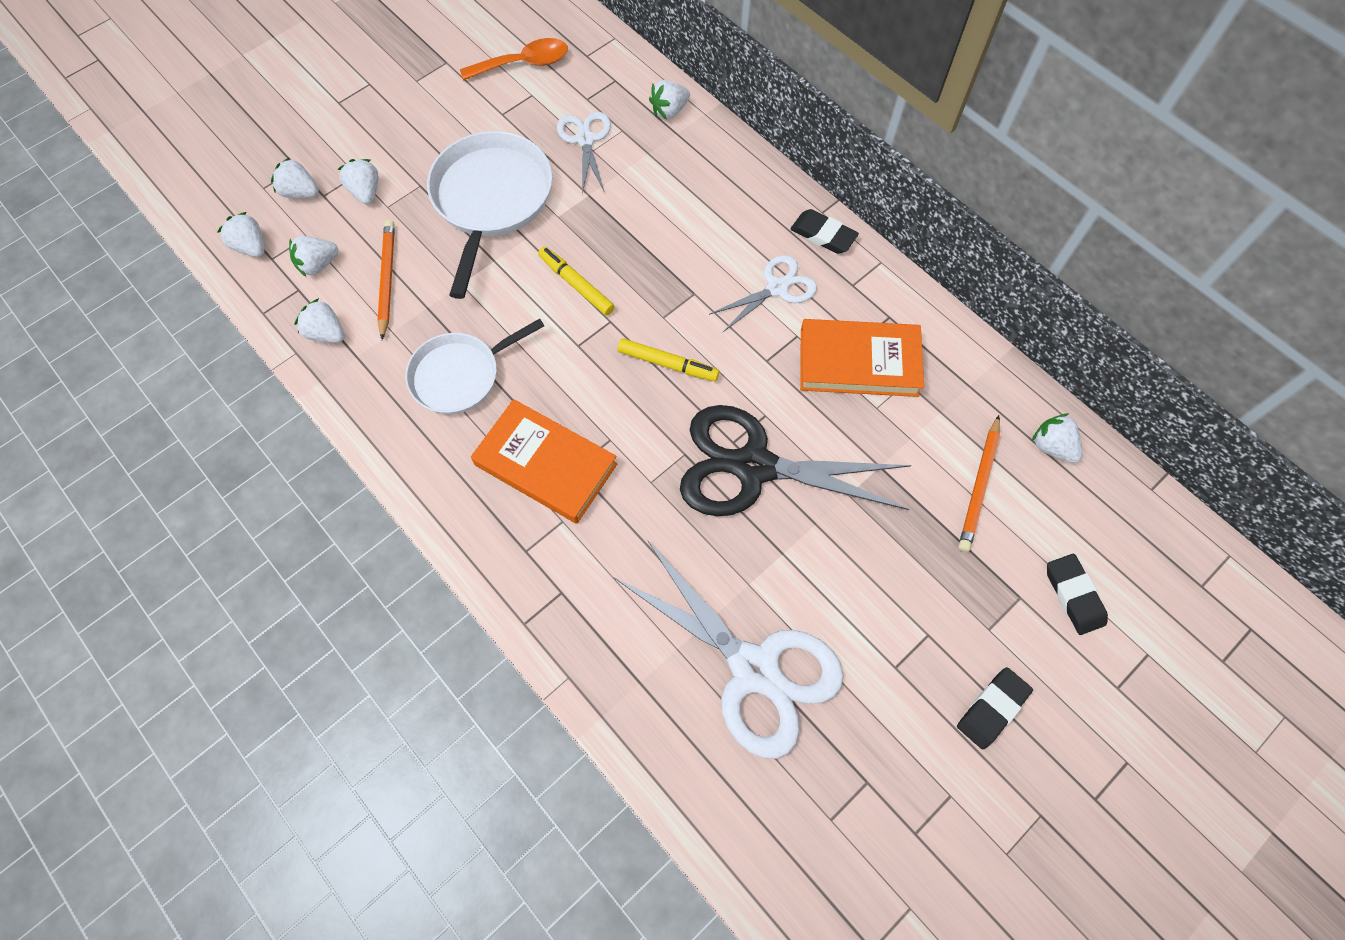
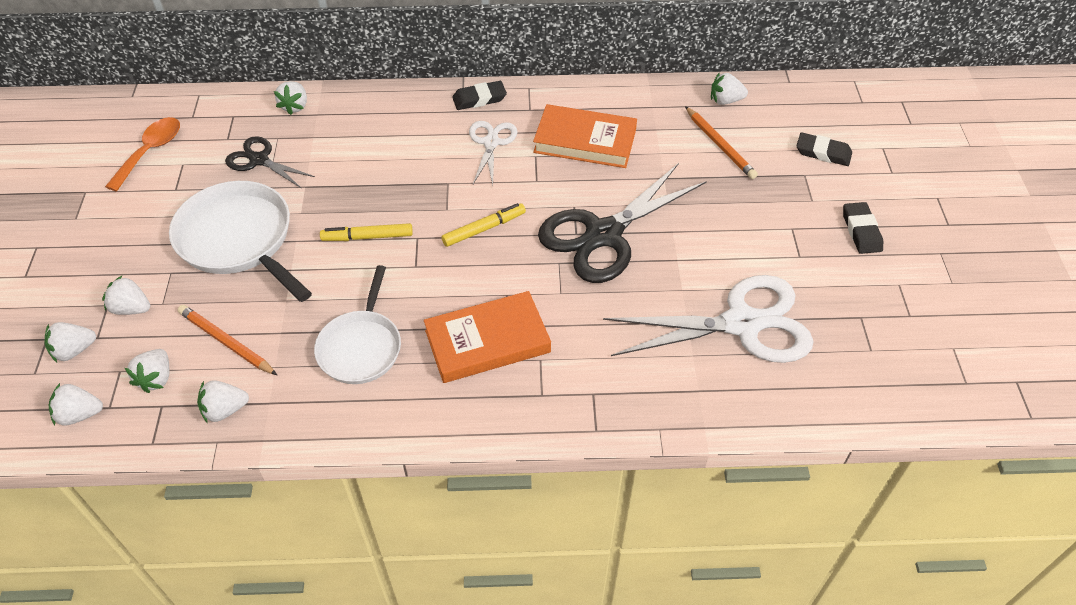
camera: 50 degrees left, 15 degrees down
white scissors [557,112,611,194] -> black scissors [225,136,315,189]
orange book [800,319,924,397] -> orange book turned 60 degrees clockwise [533,104,637,168]

